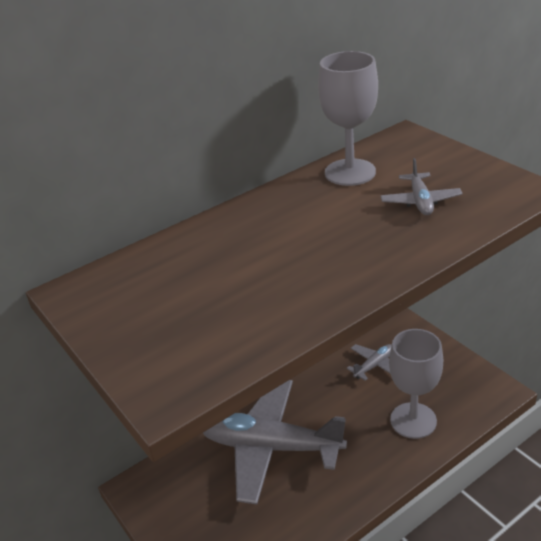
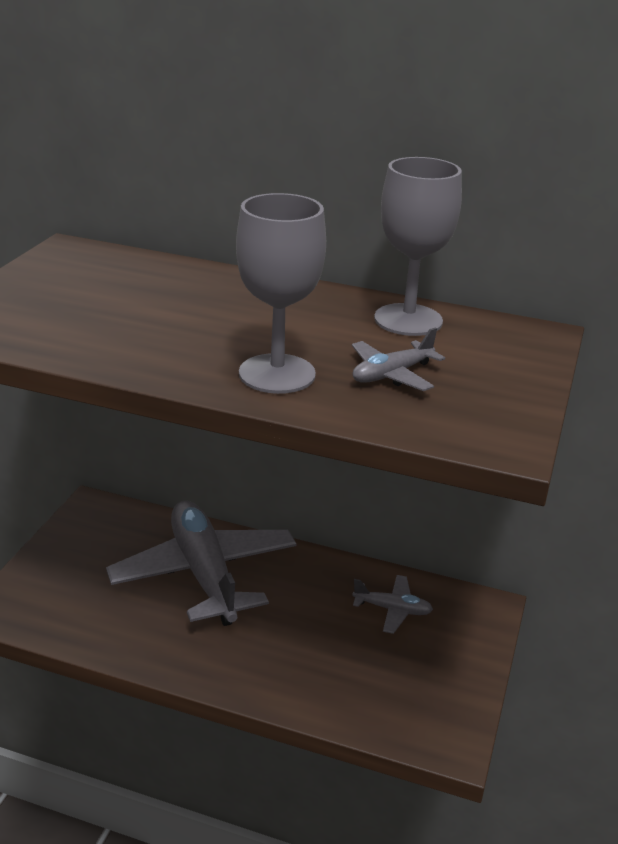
camera: 50 degrees right, 5 degrees down
grey goblet [389,329,443,439] -> grey goblet moved to [236,193,326,394]

